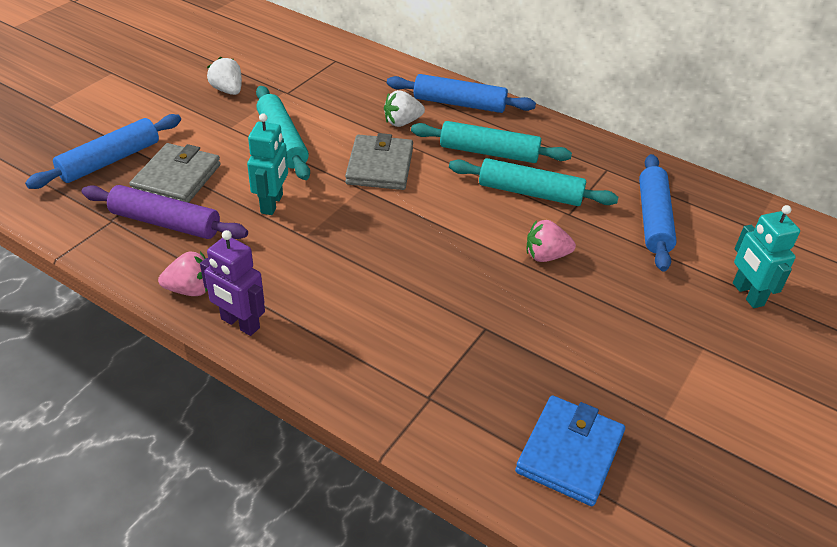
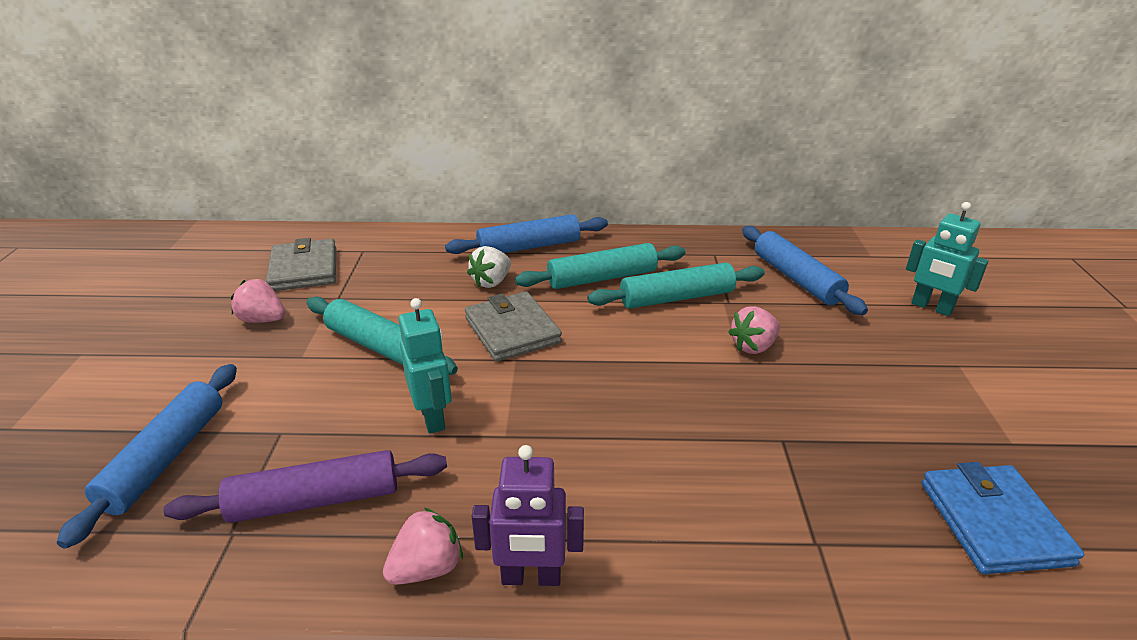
camera: 30 degrees left, 10 degrees down
grey wallet [129,143,221,203] -> grey wallet moved to [266,238,336,291]
white strawberry [207,57,242,95] -> pink strawberry [231,279,285,323]

